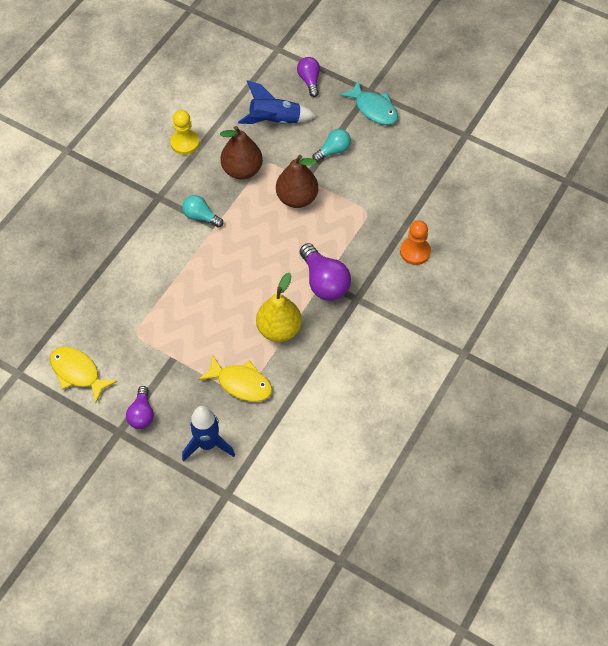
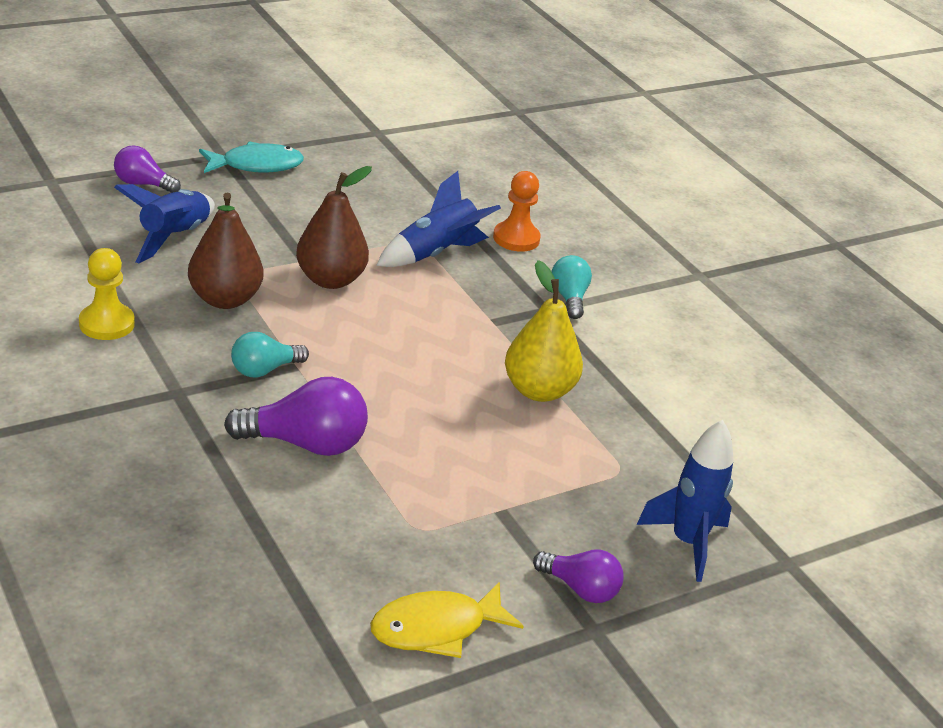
camera: 65 degrees left, 25 degrees down
yellow fish [198,354,272,402] -> none
purple light bulb [300,243,351,301] -> purple light bulb moved to [224,377,368,456]
turquoise light bulb [312,129,351,162] -> turquoise light bulb moved to [551,255,592,319]
none -> blue rocket [376,171,501,267]

